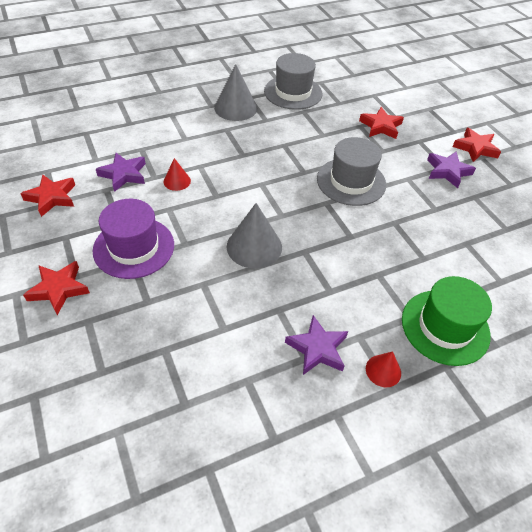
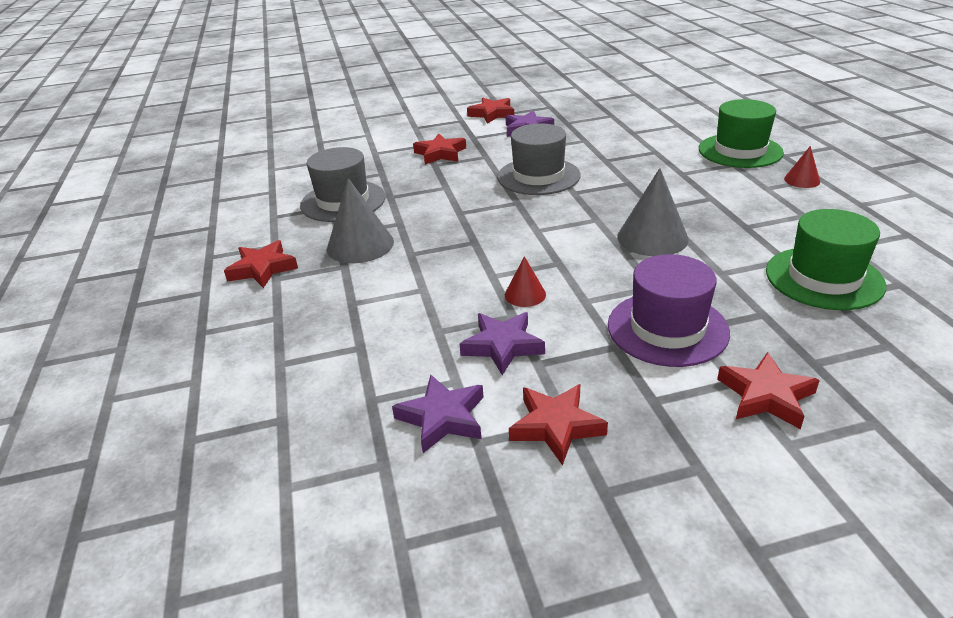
camera: 75 degrees left, 15 degrees down
purple star [285,315,348,375] -> purple star moved to [392,375,484,453]
none -> red star [224,240,298,288]
none -> green hat [766,209,886,310]

